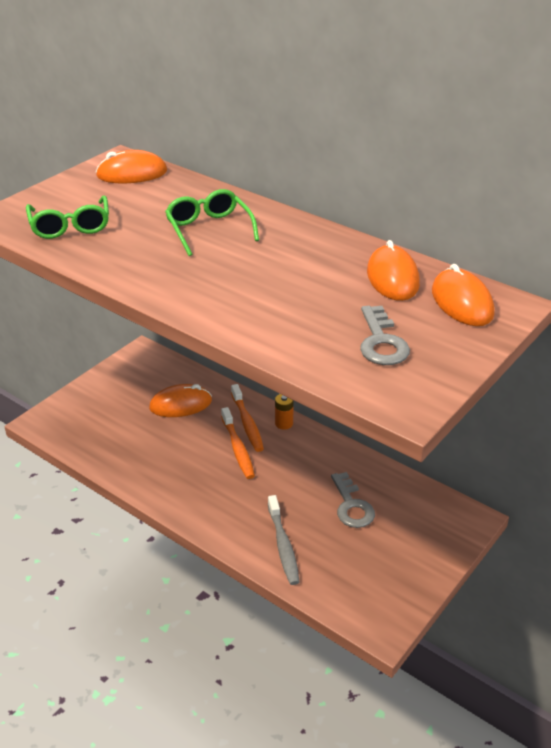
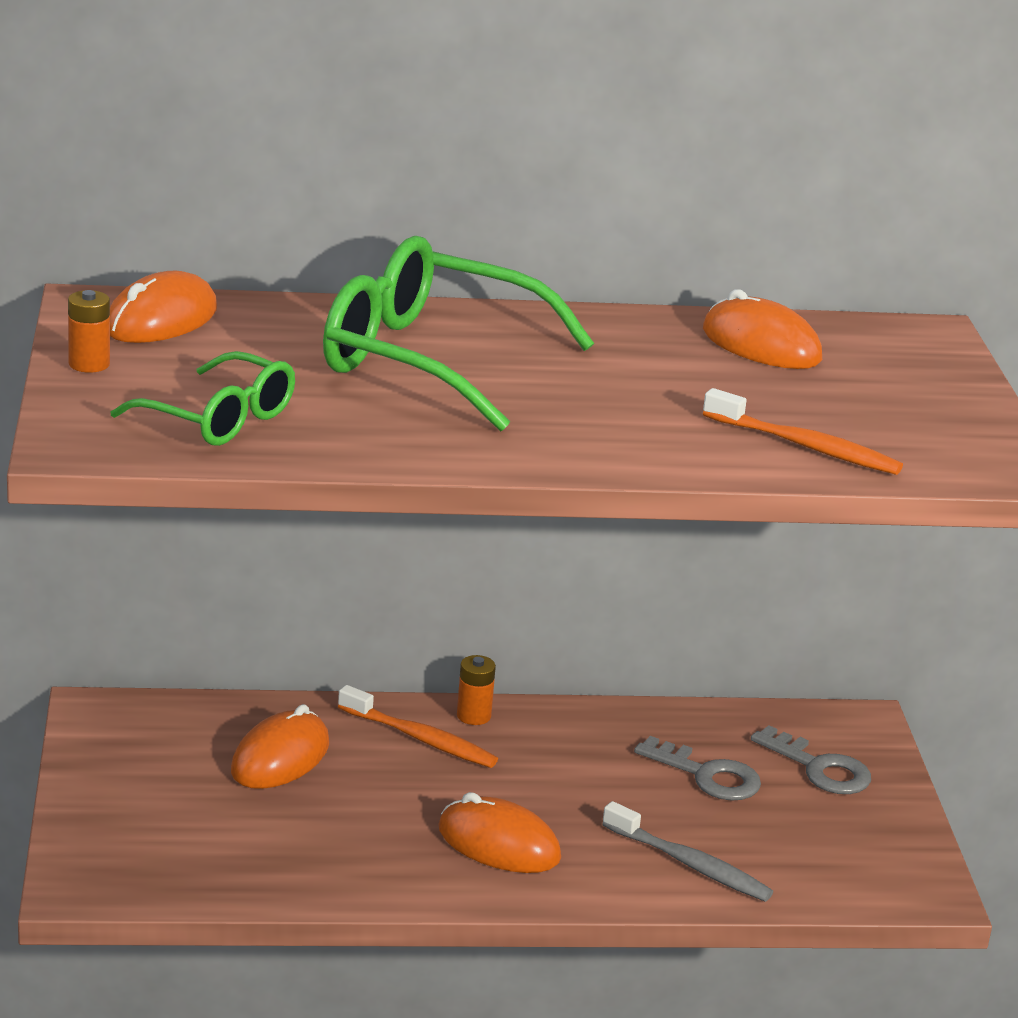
camera: 45 degrees left, 10 degrees down
green glasses [165,189,259,256] -> green glasses [323,236,594,431], size x1.70
orange toothbrush [221,407,255,479] -> orange toothbrush moved to [703,388,903,475]
grey key [360,306,410,365] -> grey key moved to [751,725,871,794]
orange mouse [432,264,495,326] -> orange mouse moved to [439,792,561,873]
none -> orange battery [68,290,110,373]

